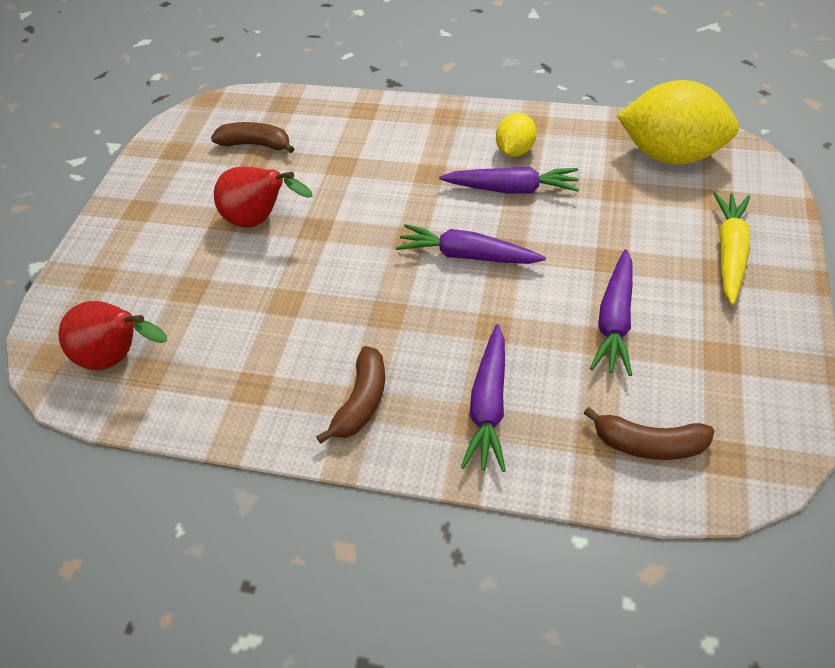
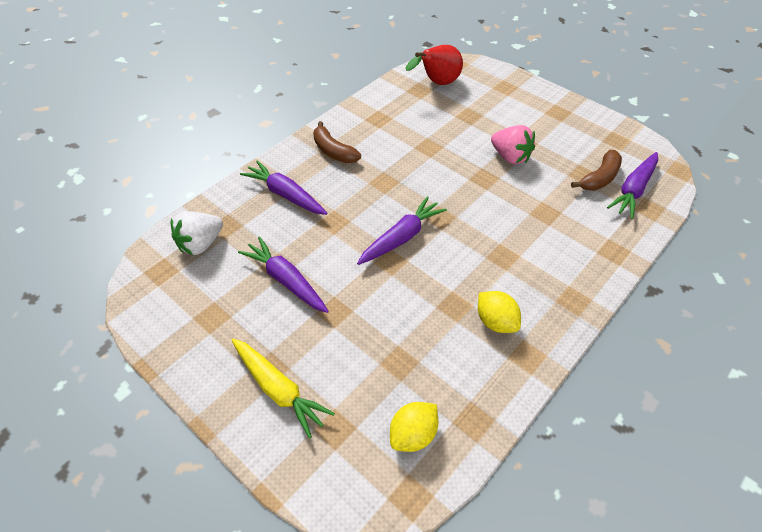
camera: 115 degrees right, 0 degrees up
red pear [214,167,312,228] -> pink strawberry [491,125,535,164]
purple carrot [439,167,579,194] -> purple carrot moved to [607,152,658,219]
brown banana [583,407,714,460] -> white strawberry [171,211,223,255]
yellow lemon [617,80,739,165] -> yellow lemon [390,402,438,452], size x0.51

